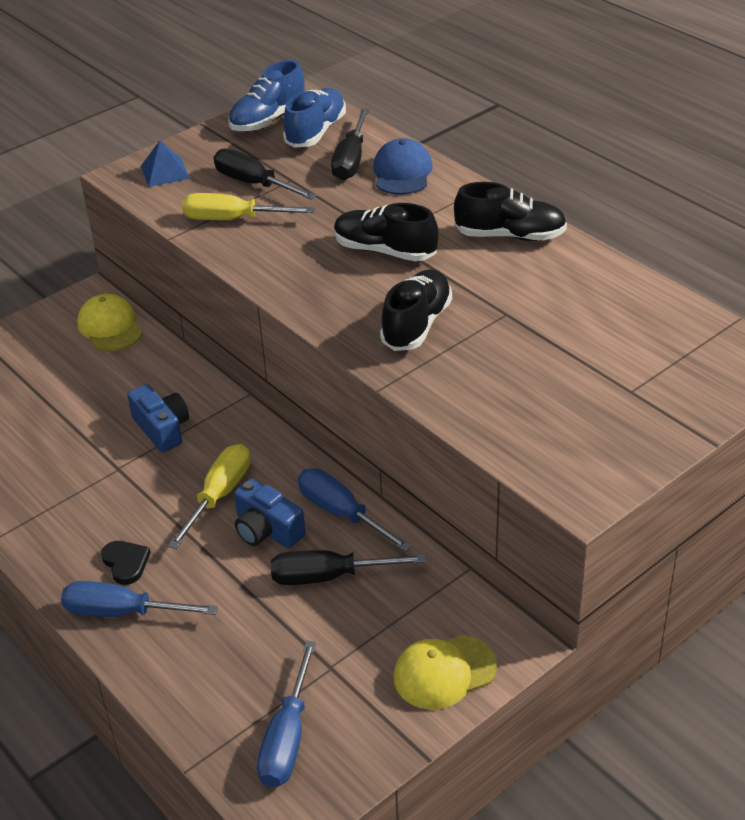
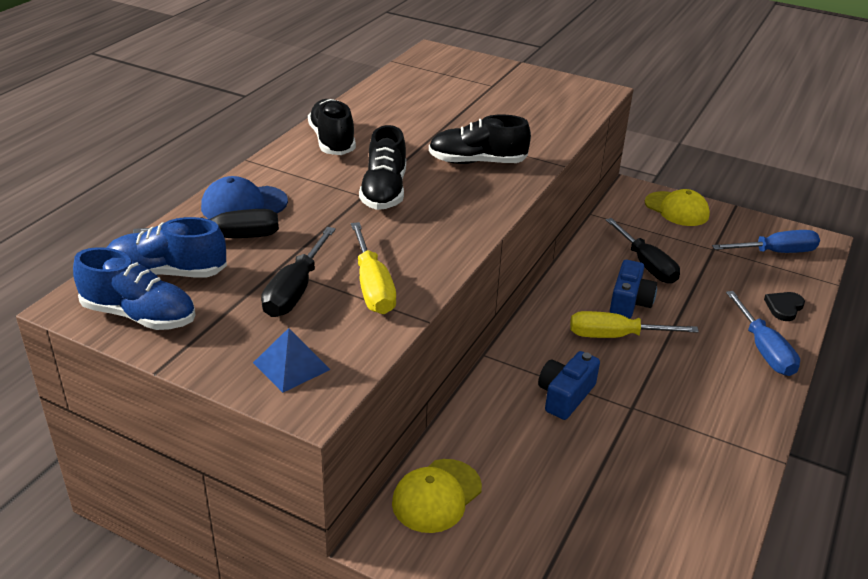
camera: 115 degrees left, 5 degrees down
black heart [101,541,151,585] -> black heart moved to [764,292,805,321]
blue screwdriver [298,468,412,552] -> none

